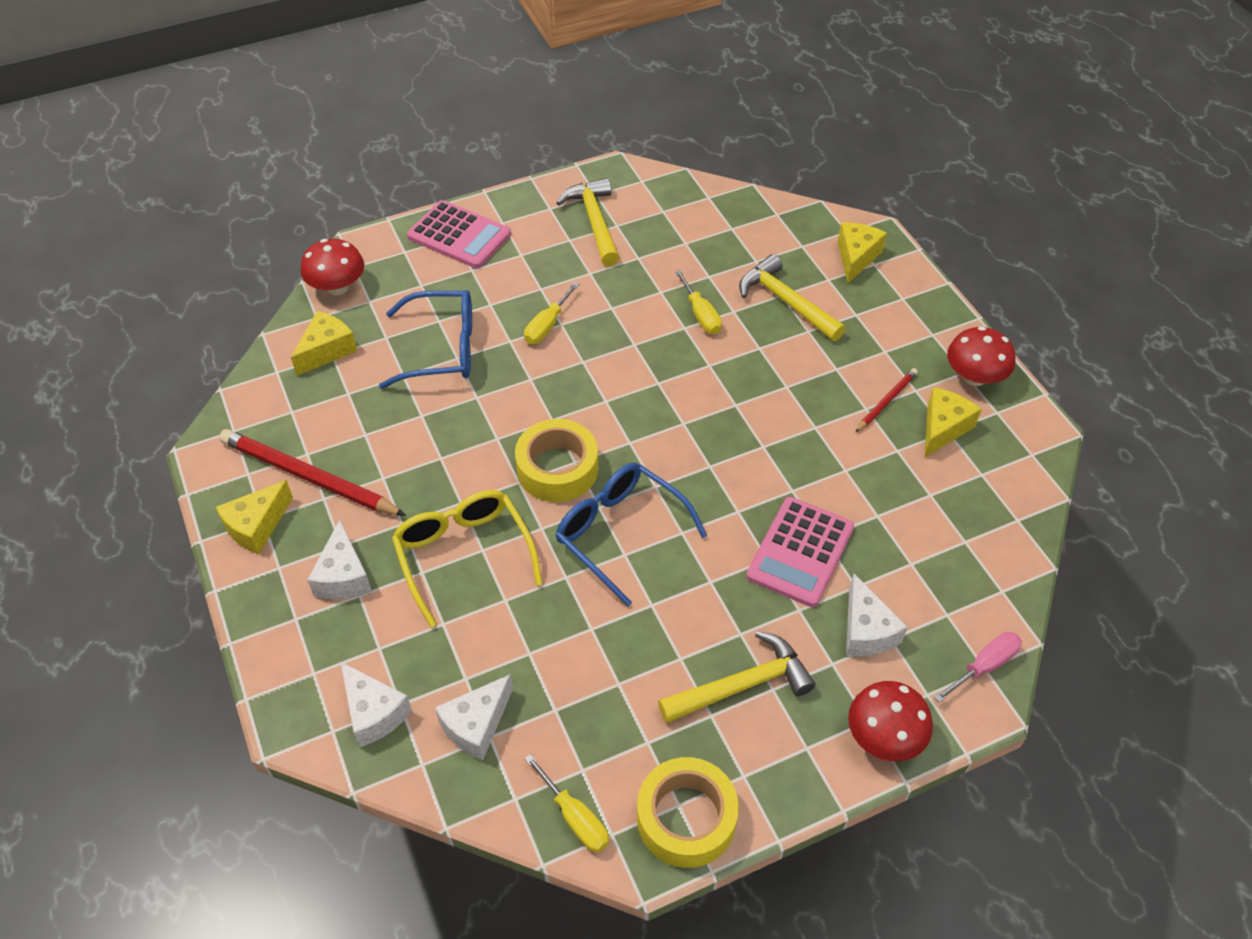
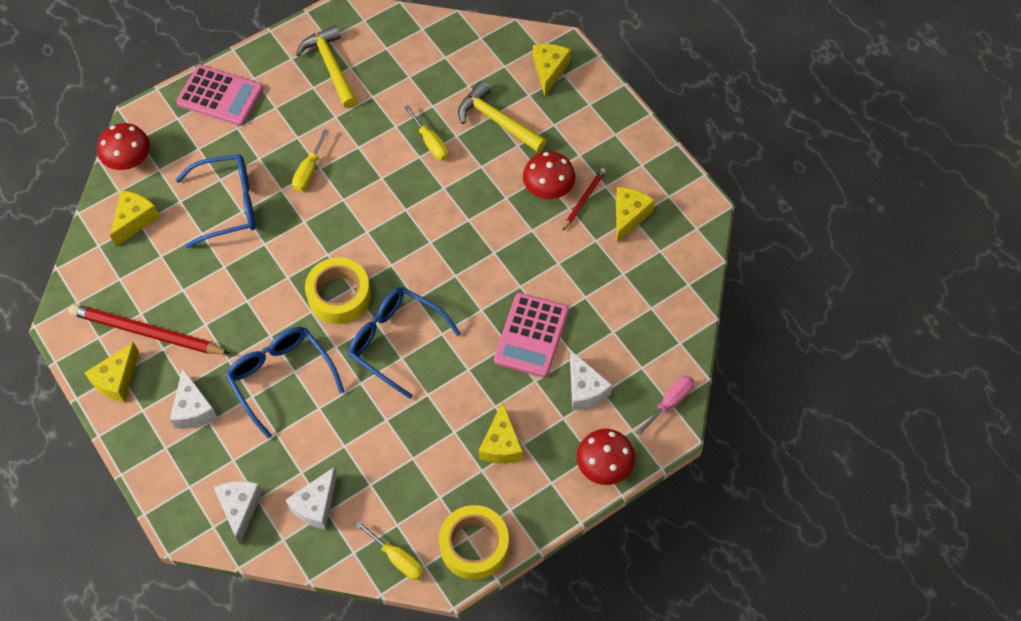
camera: 10 degrees left, 10 degrees up
white cheese [340,661,412,747] -> white cheese turned 135 degrees counterclockwise [214,481,263,544]
yellow glasses [392,490,543,628] -> blue glasses [226,327,345,439]
yellow hammer [658,631,816,723] -> yellow cheese [479,402,523,464]
red mushroom [947,326,1016,386] -> red mushroom moved to [523,151,576,199]

